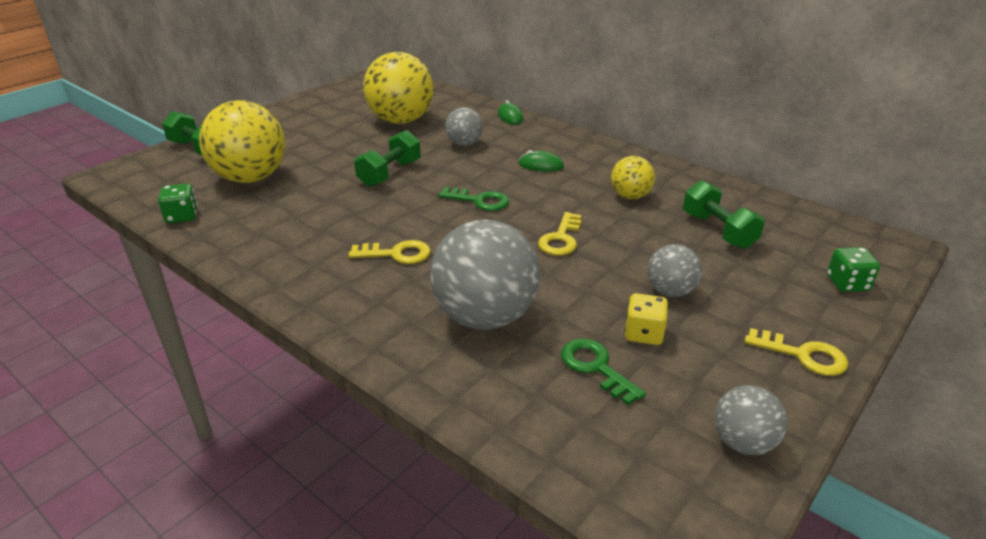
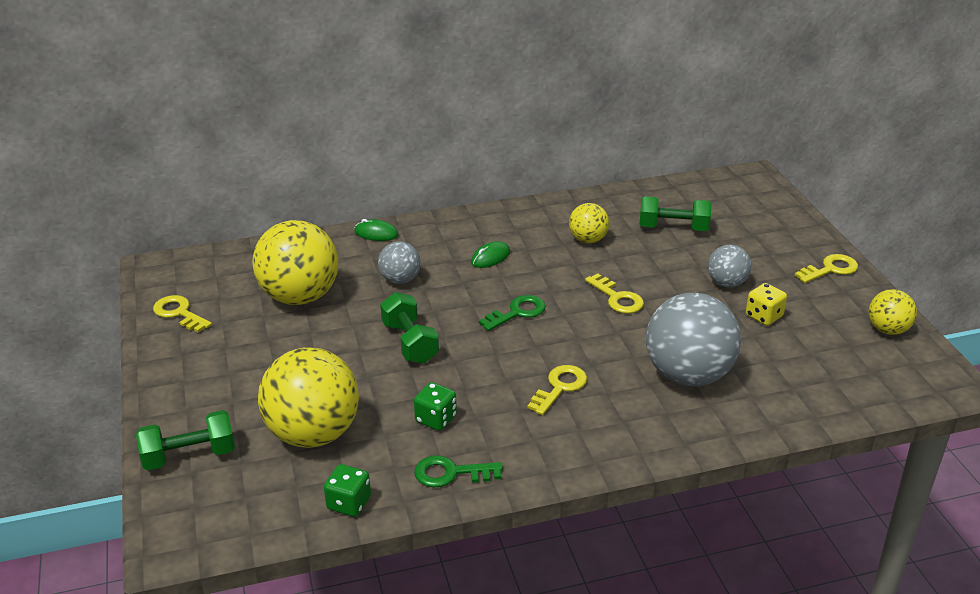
camera: 55 degrees left, 0 degrees up
green key [561,338,646,405] -> green key moved to [414,455,503,488]
grey ball [715,385,787,455] -> yellow ball [869,289,917,335]
green dice [827,247,880,292] -> green dice moved to [414,382,457,431]
none -> yellow key [153,295,212,332]

